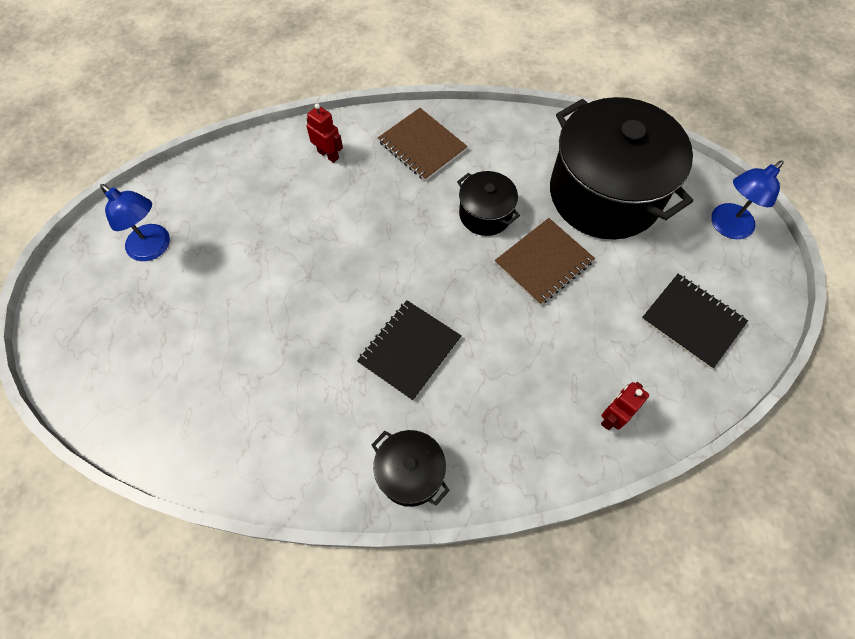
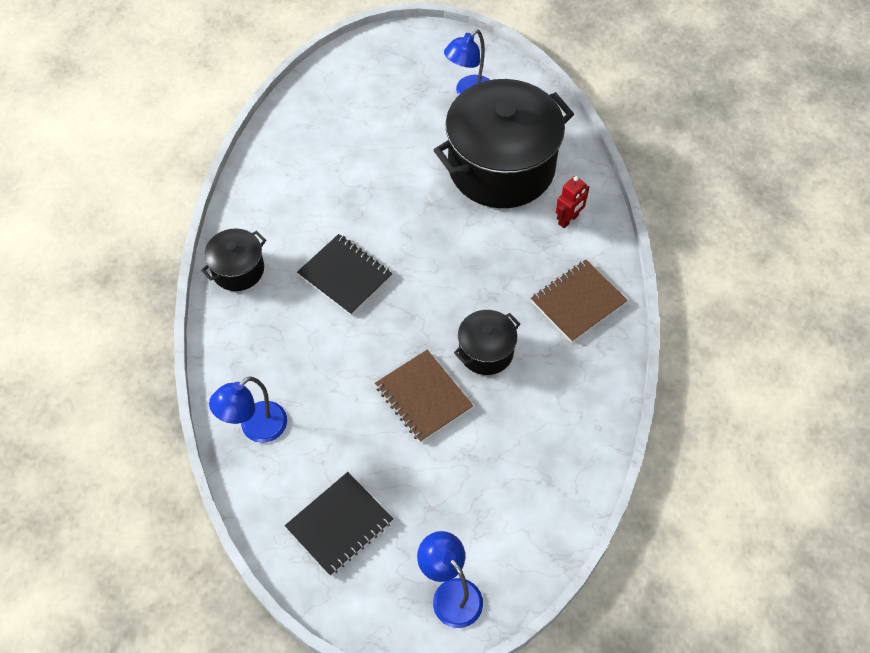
camera: 95 degrees right, 5 degrees down
black pot [550,97,693,240] -> black pot moved to [434,79,574,208]
red robot [601,382,649,430] -> blue lamp [209,376,287,443]

